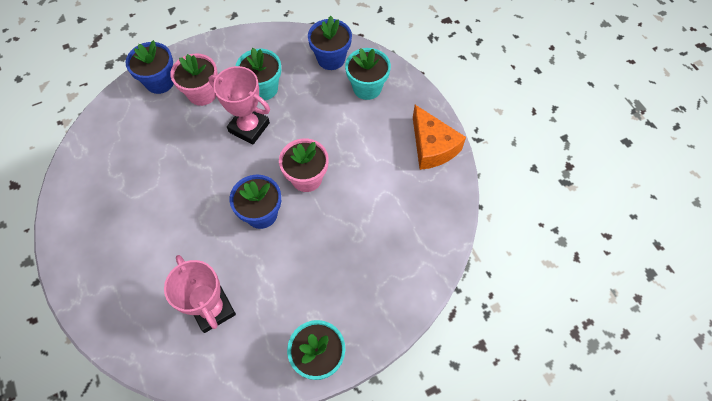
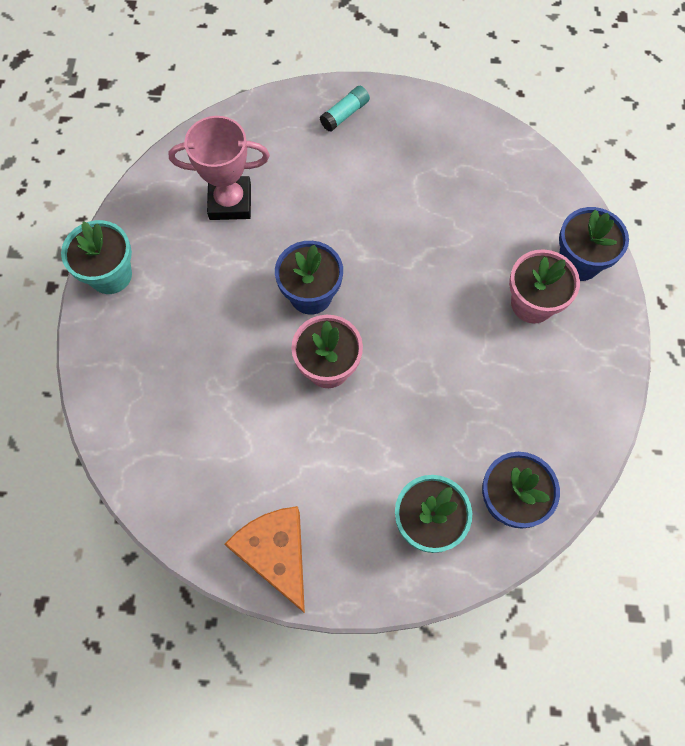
camera: 120 degrees right, 5 degrees up
pink trophy [208,66,270,145] -> none
turquoise flower pot [236,48,281,100] -> none
orange cheese [413,105,466,170] -> orange cheese turned 60 degrees clockwise [225,506,305,613]
none -> turquoise glue stick [320,86,370,132]

